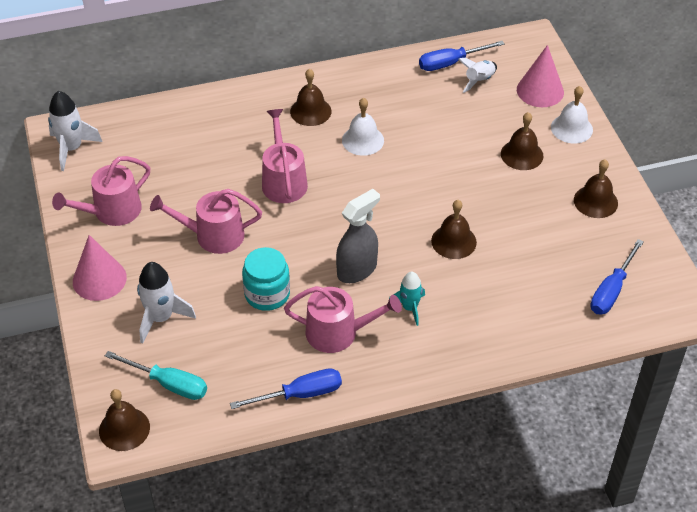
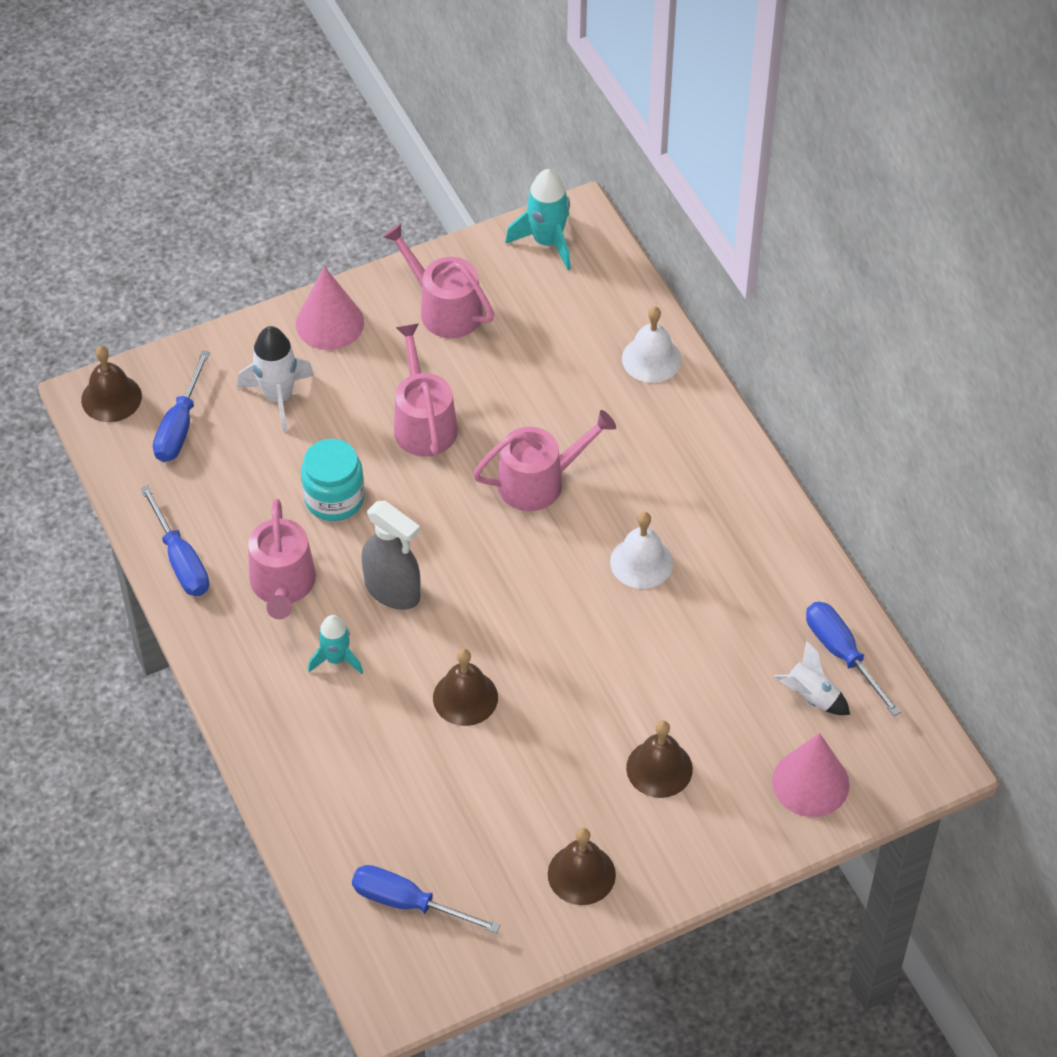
camera: 80 degrees right, 5 degrees up
white rocket [48,91,102,171] -> turquoise rocket [505,169,571,270]
turquoise screwdriver [105,351,207,400] -> blue screwdriver [153,350,210,462]
brown bell [290,69,332,126] -> none
white bell [551,86,593,143] -> white bell moved to [622,306,682,383]

